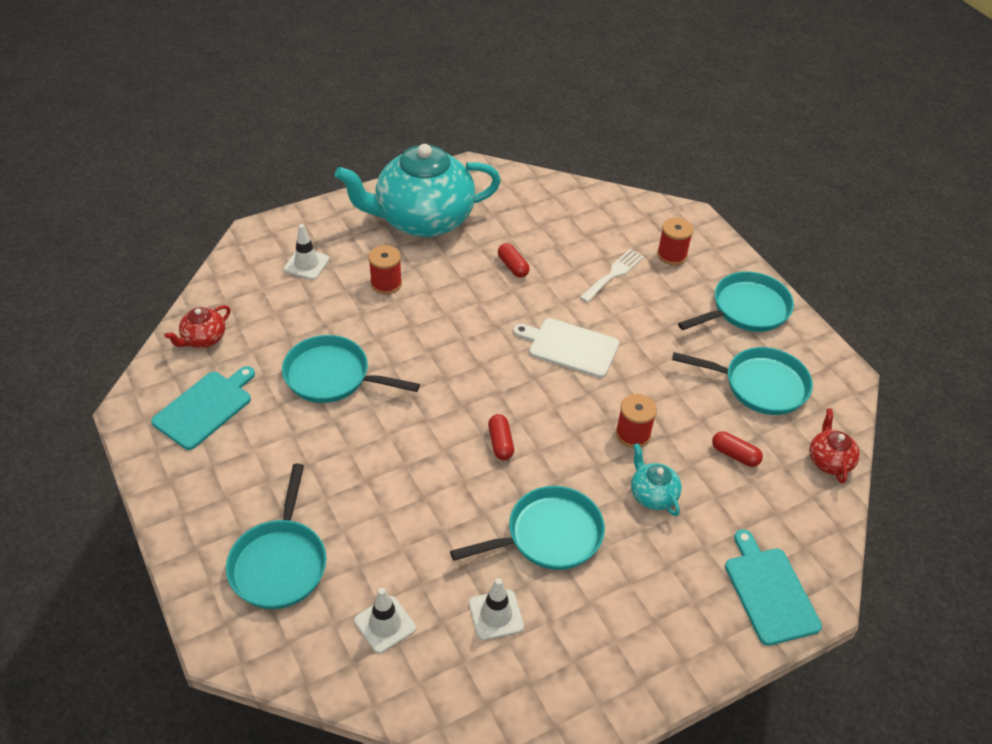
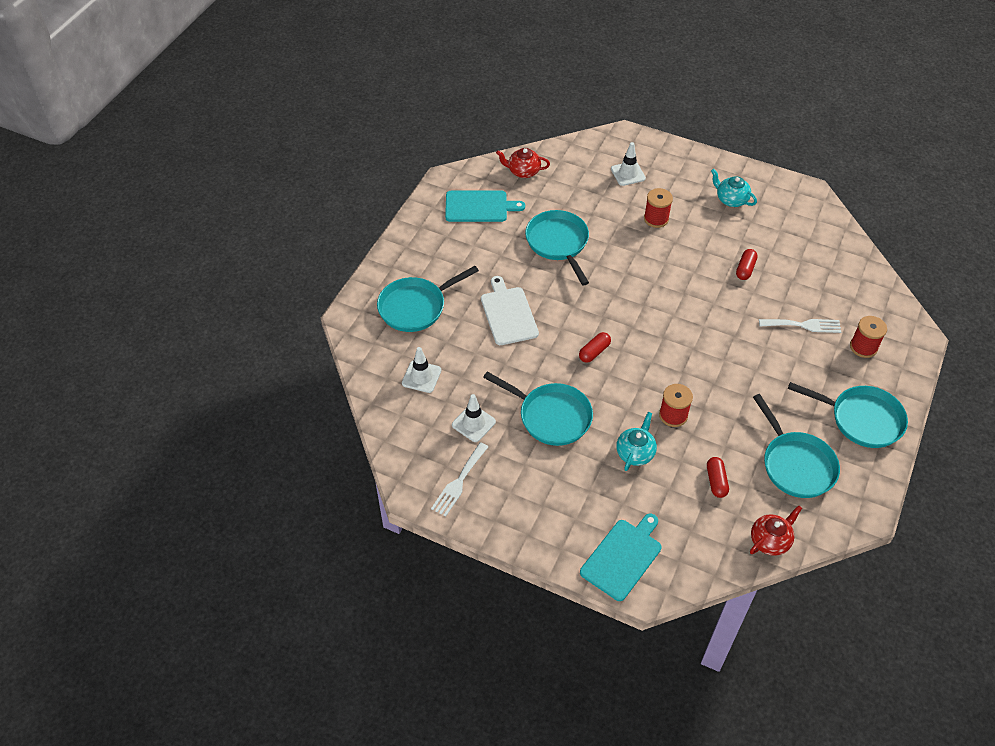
camera: 55 degrees right, 5 degrees up
turquoise teapot [335,144,501,237] -> turquoise teapot [711,169,757,207], size x0.41
white cutting board [513,318,620,378] -> white cutting board moved to [481,276,539,345]
none -> white fork [431,442,488,517]

